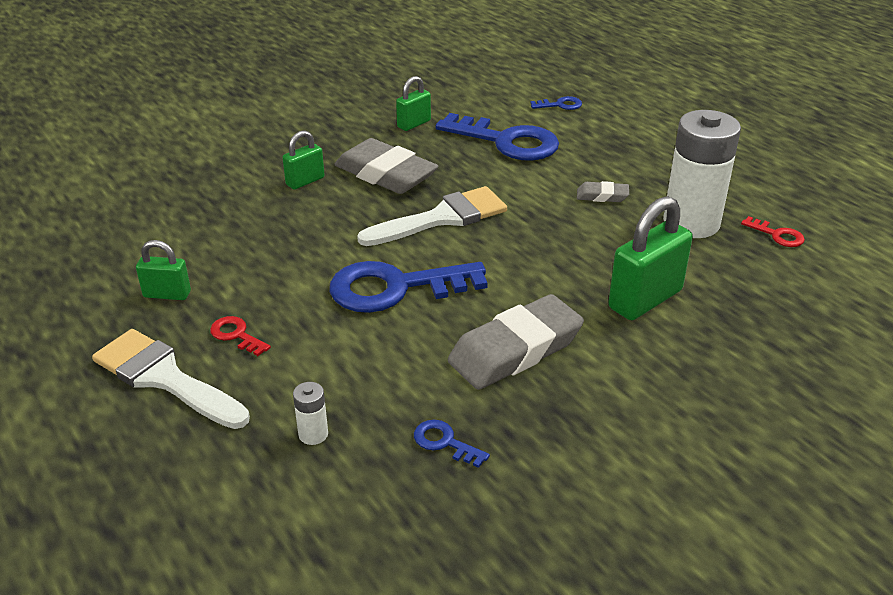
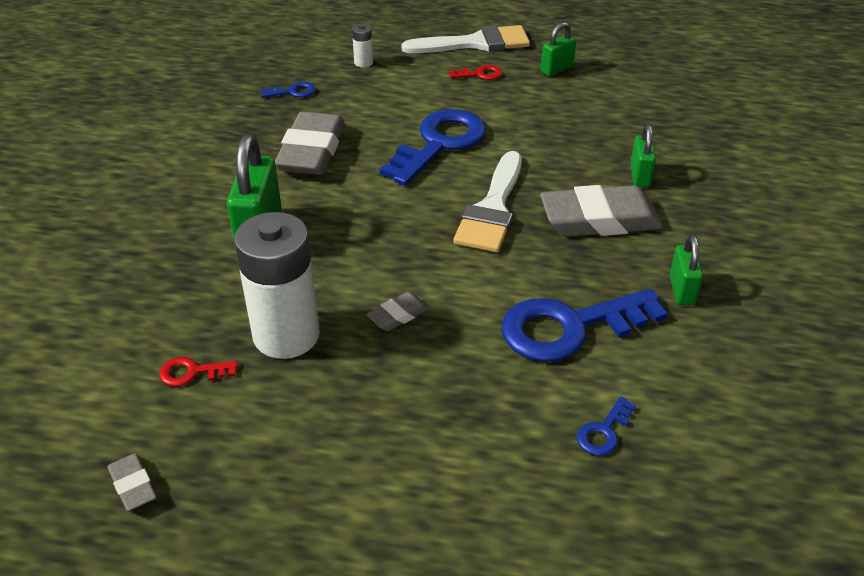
camera: 135 degrees right, 5 degrees up
none -> grey eraser [107,454,157,511]

